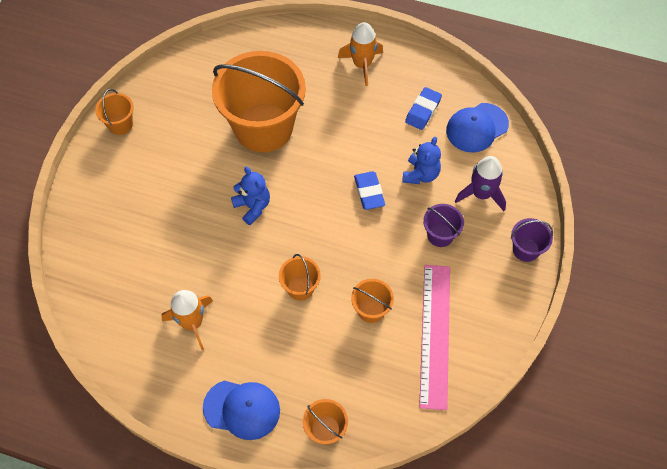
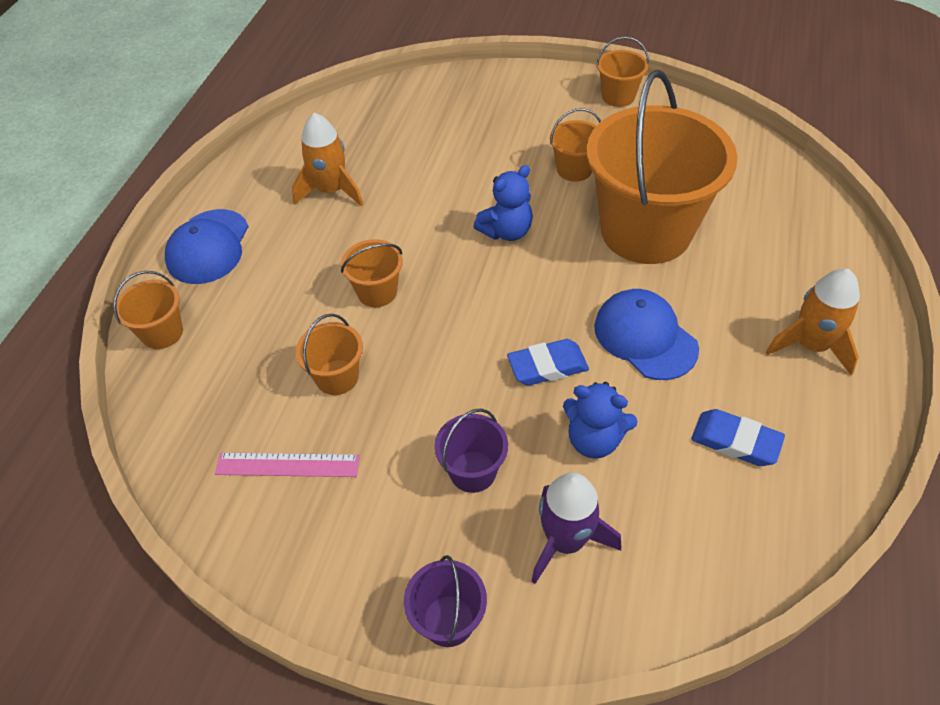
camera: 90 degrees right, 10 degrees down
pink ruler [419,265,450,410] -> pink ruler [215,453,360,477], size x0.57
blue cap [446,103,509,153] -> blue cap moved to [594,289,699,380]
none -> orange bucket [550,108,601,182]

